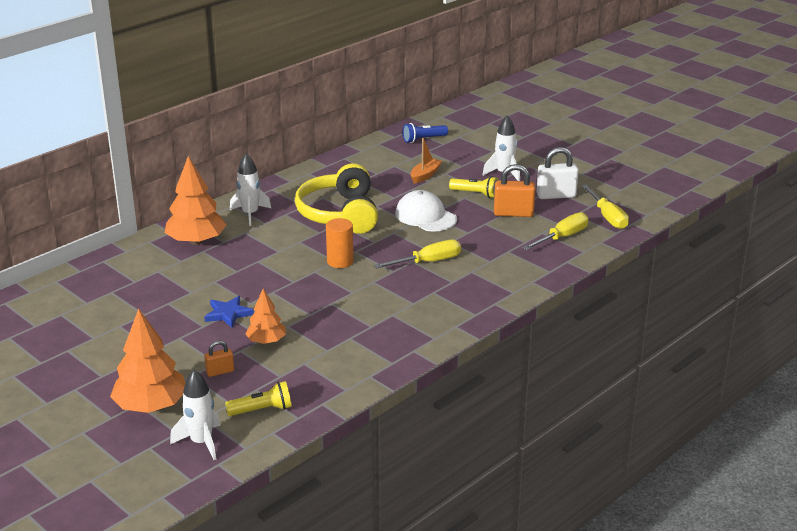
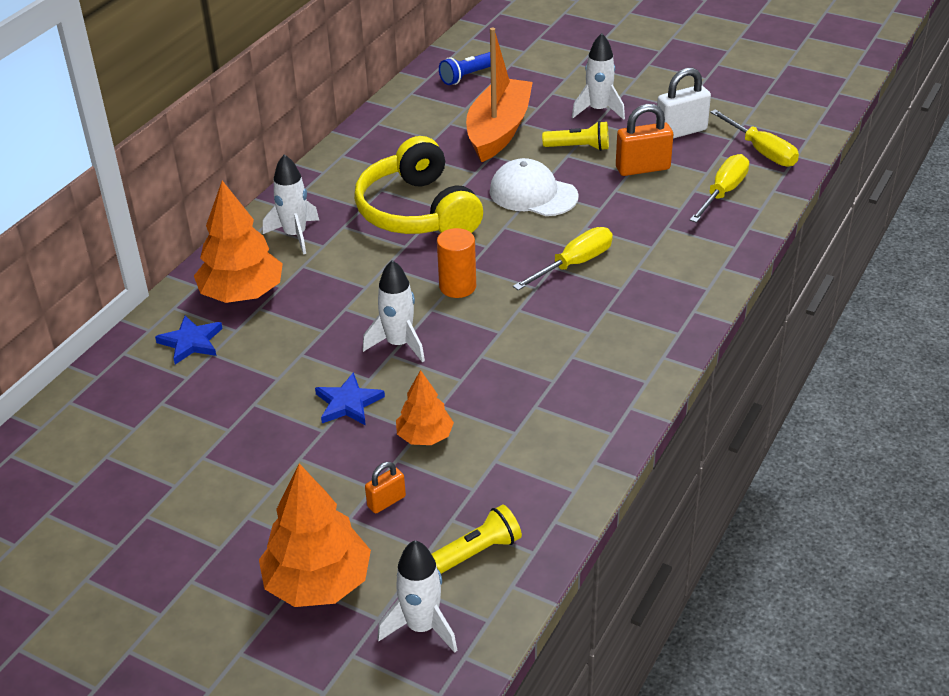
camera: 15 degrees left, 10 degrees up
orange boat [410,138,442,184] -> orange boat [466,28,533,162], size x2.05
none -> blue star [155,316,223,365]
none -> white rocket [363,260,425,363]

